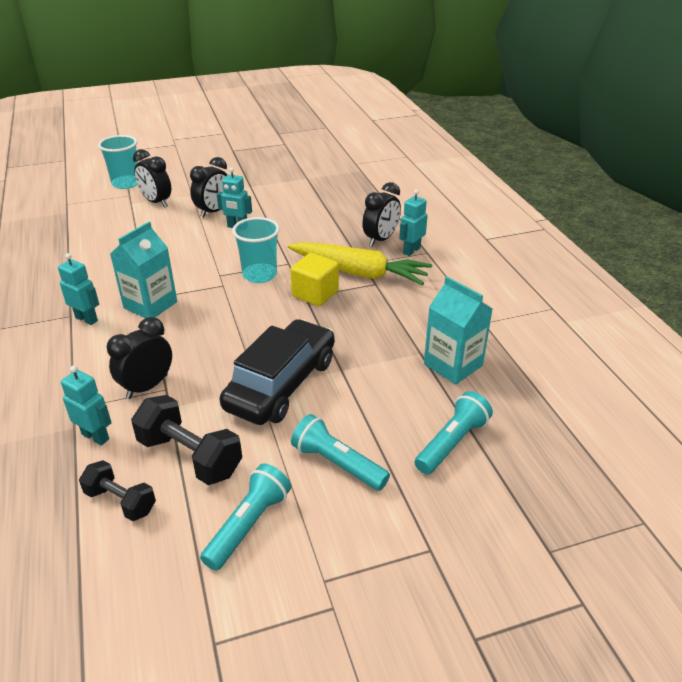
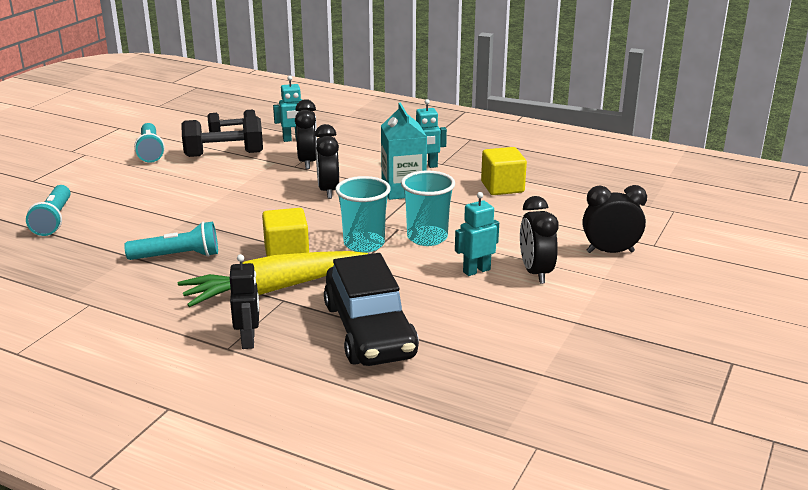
camera: 135 degrees right, 10 degrees down
turquoise cup [98,135,138,189] -> turquoise cup moved to [401,170,455,246]
black car [220,319,335,425] -> black car moved to [324,253,419,366]
turquoise flashlight [291,414,390,491] -> turquoise flashlight moved to [124,221,218,260]
black clock [362,182,401,246] -> black clock moved to [315,124,339,199]
turquoise robot [399,190,428,256] -> black robot [230,254,259,349]
turquoise carton [424,277,492,384] -> none
none -> yellow cube [481,147,527,195]

